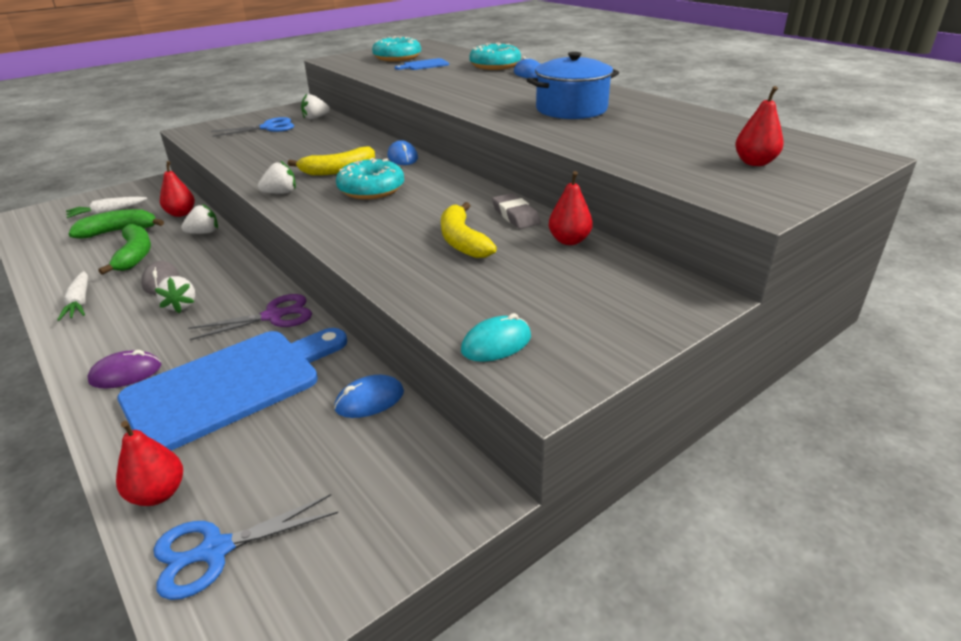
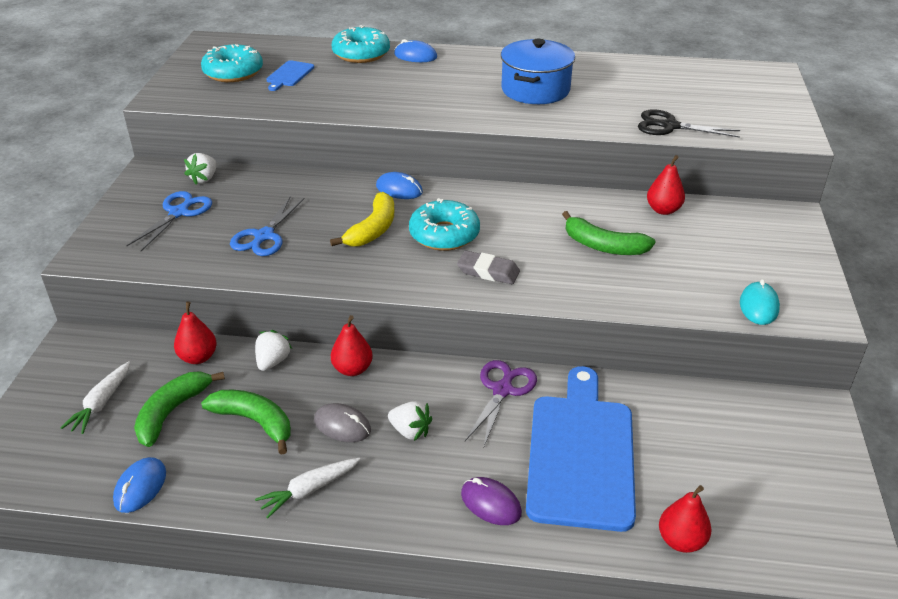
camera: 45 degrees left, 5 degrees up
white carrot [57,271,88,321] -> white carrot turned 120 degrees clockwise [255,458,361,518]
purple mouse [87,350,161,388] -> purple mouse turned 75 degrees counterclockwise [461,477,522,525]
blue scissors [153,494,338,600] -> blue scissors moved to [230,197,305,256]
white strawberry [258,161,296,194] -> none
blue mouse [334,375,404,418] -> blue mouse moved to [113,457,166,513]
yellow banana [441,202,497,258] -> green banana [562,211,656,255]
grey eraser [492,193,541,229] -> grey eraser moved to [457,251,520,284]
red pear [735,86,784,166] -> red pear moved to [331,315,373,376]
none -> black scissors [638,109,740,138]

